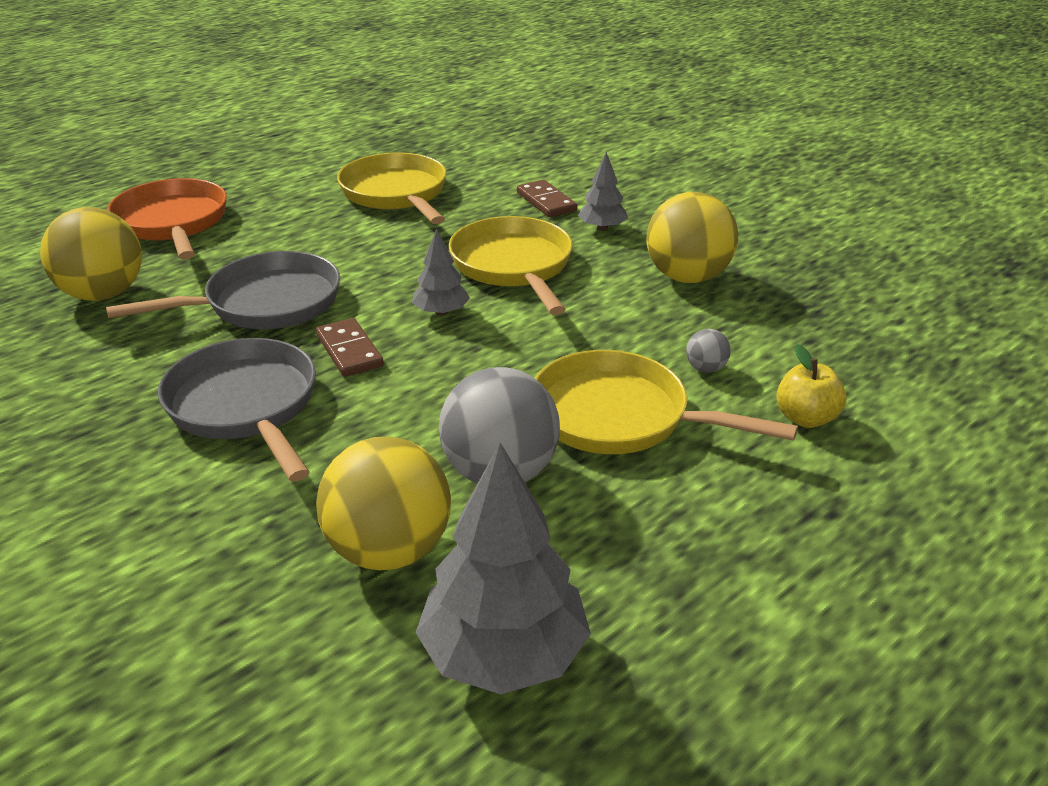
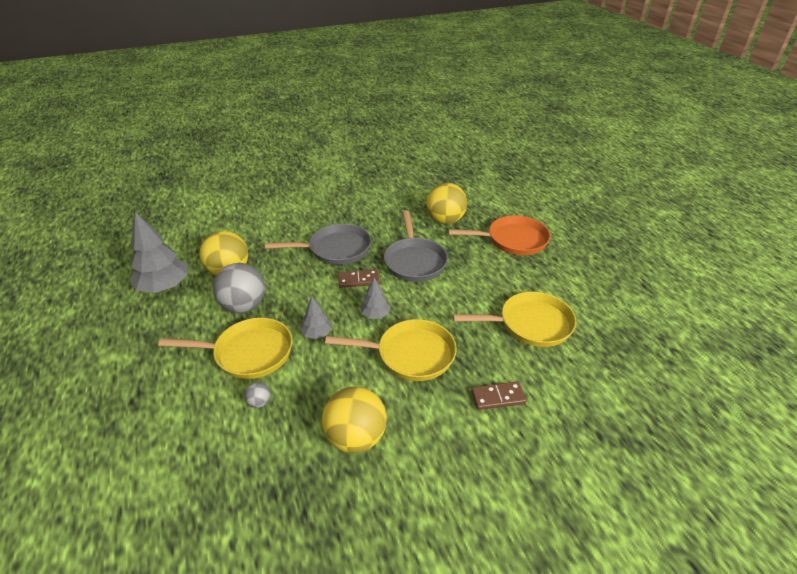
camera: 110 degrees right, 5 degrees up
yellow pan [535,350,798,454] -> yellow pan turned 45 degrees clockwise [158,317,293,379]
grey tree [578,152,628,231] -> grey tree moved to [300,296,332,339]
yellow apple [776,344,847,428] -> none

